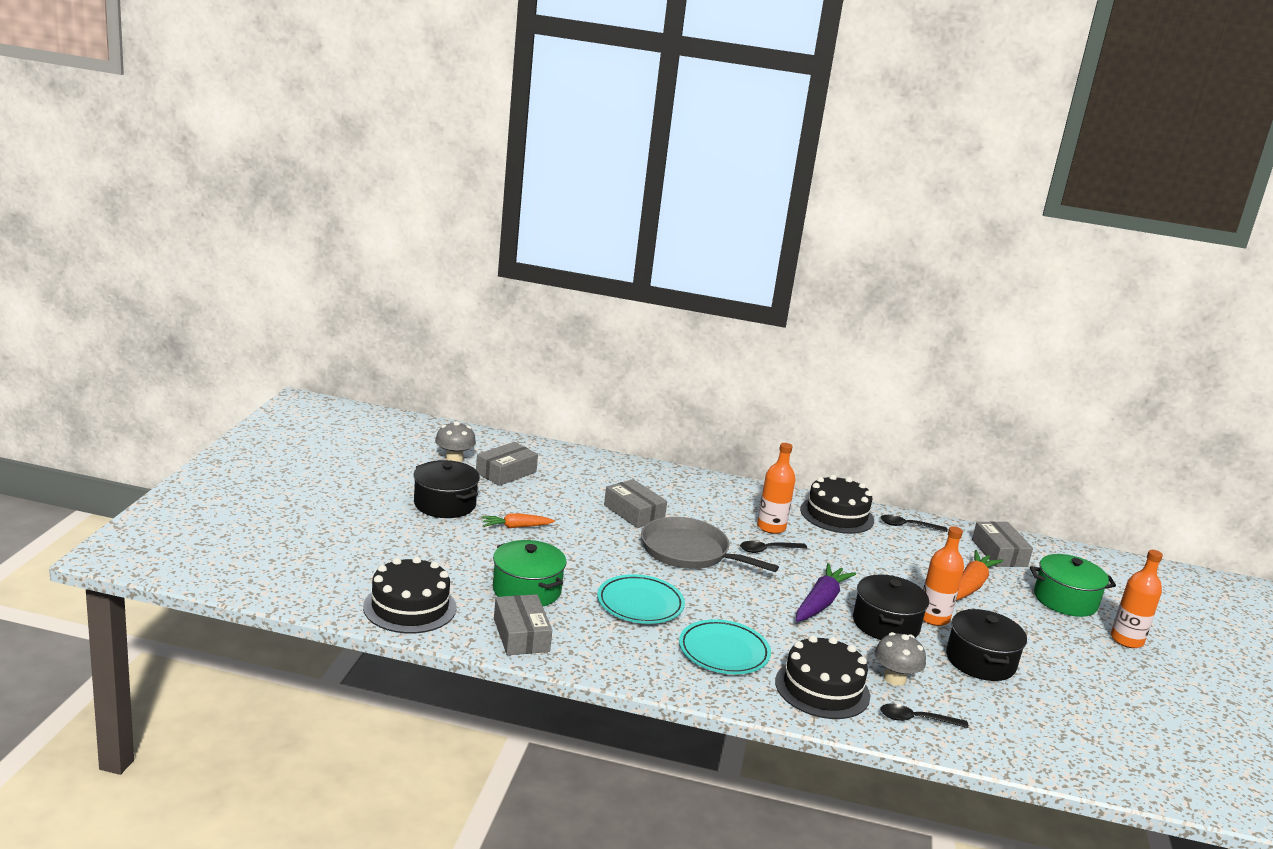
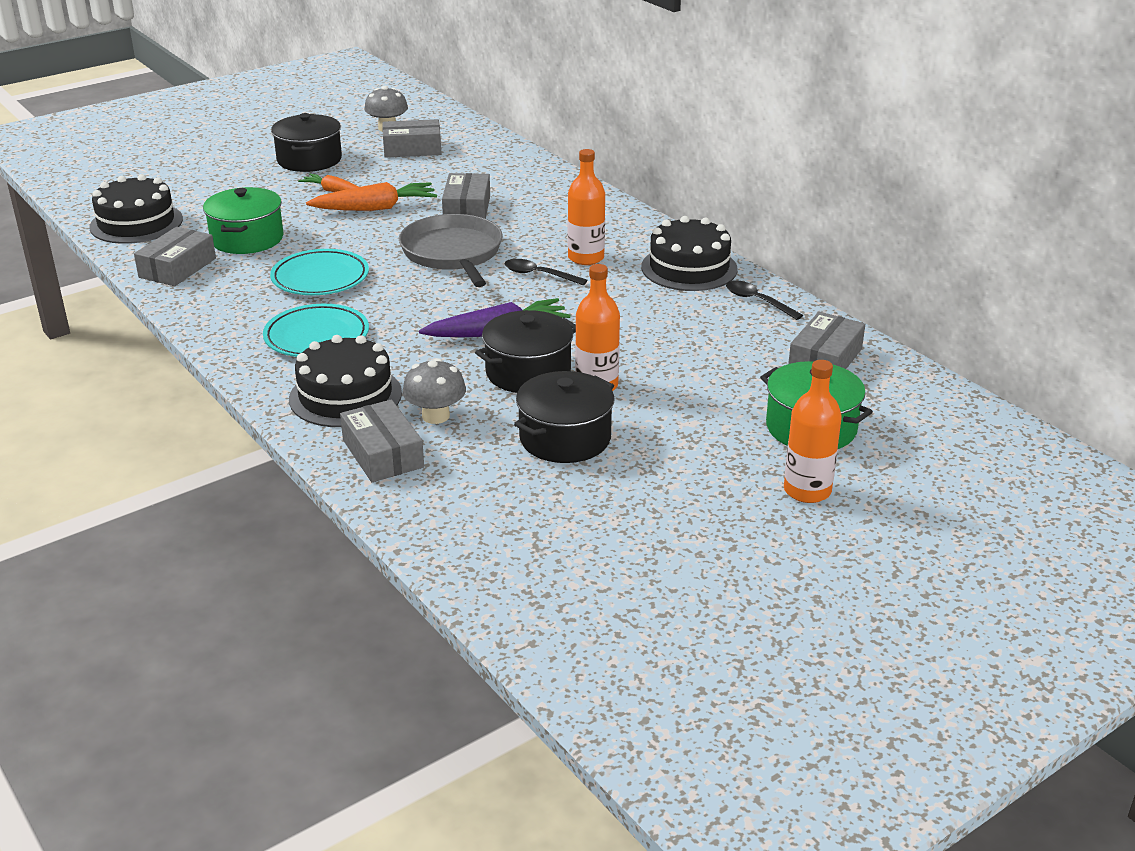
camera: 45 degrees right, 10 degrees up
black spoon [880,703,969,728] -> grey box [340,399,424,482]
orange carrot [956,550,1003,601] -> orange carrot moved to [306,182,437,211]

